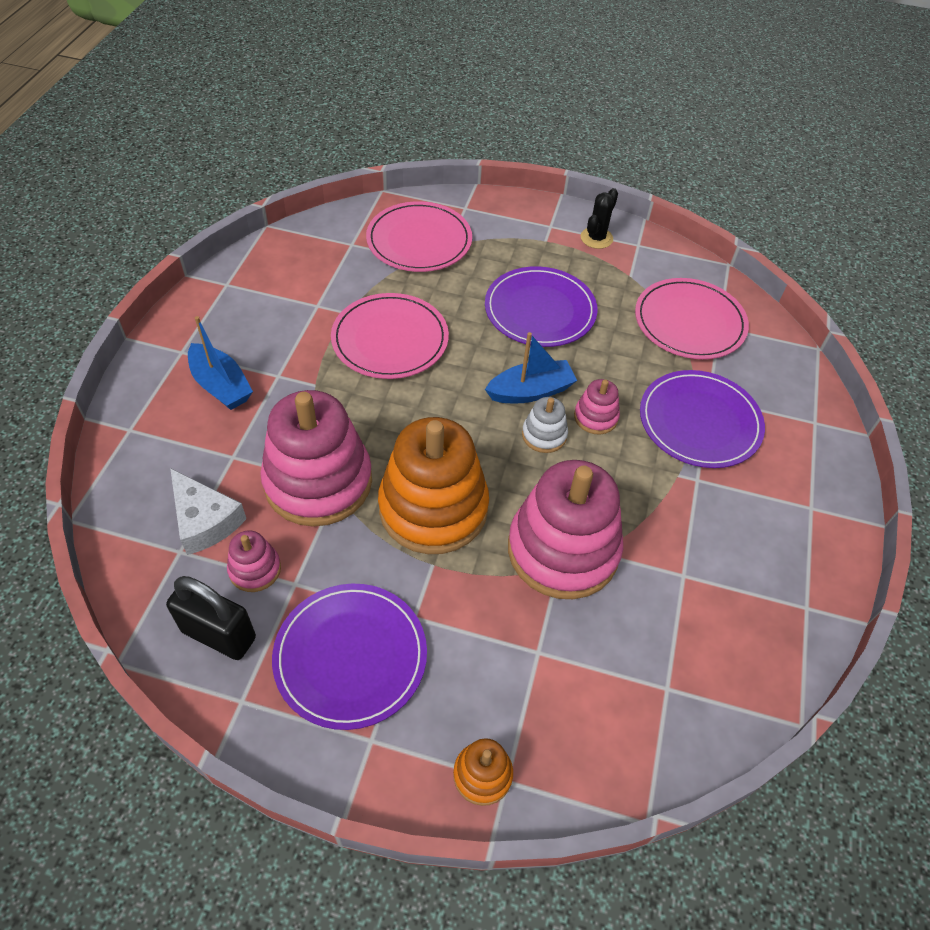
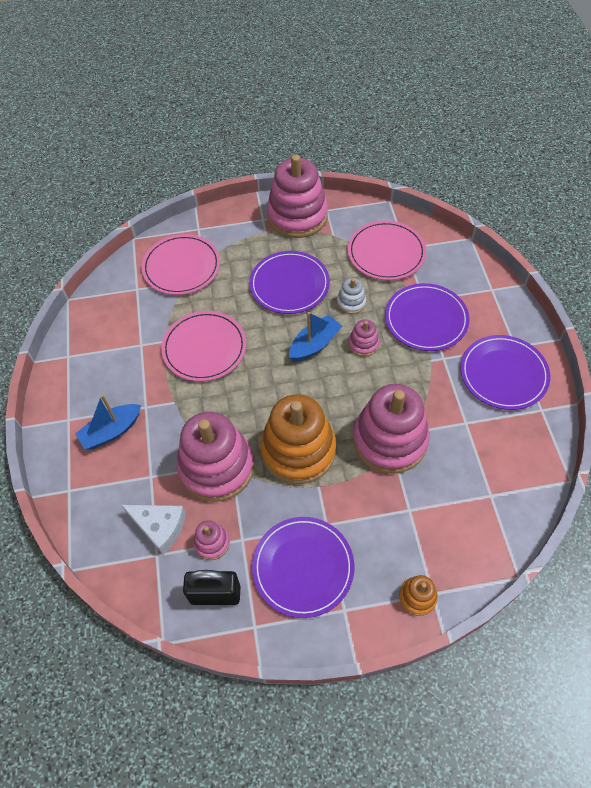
camera: 20 degrees left, 5 degrees up
blue boat [188,316,253,410] -> blue boat turned 120 degrees clockwise [75,394,141,450]
white stacking toy [522,397,568,453] -> white stacking toy moved to [337,278,366,314]
black cactus [581,188,618,249] -> pink stacking toy [267,155,328,238]
none -> purple plate [460,335,550,410]

